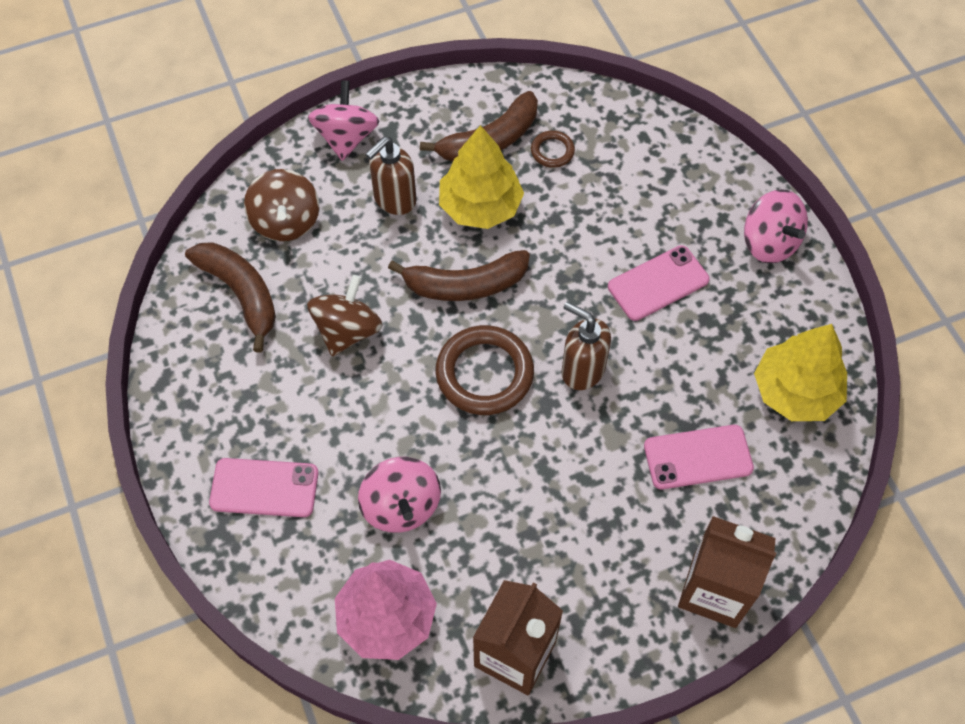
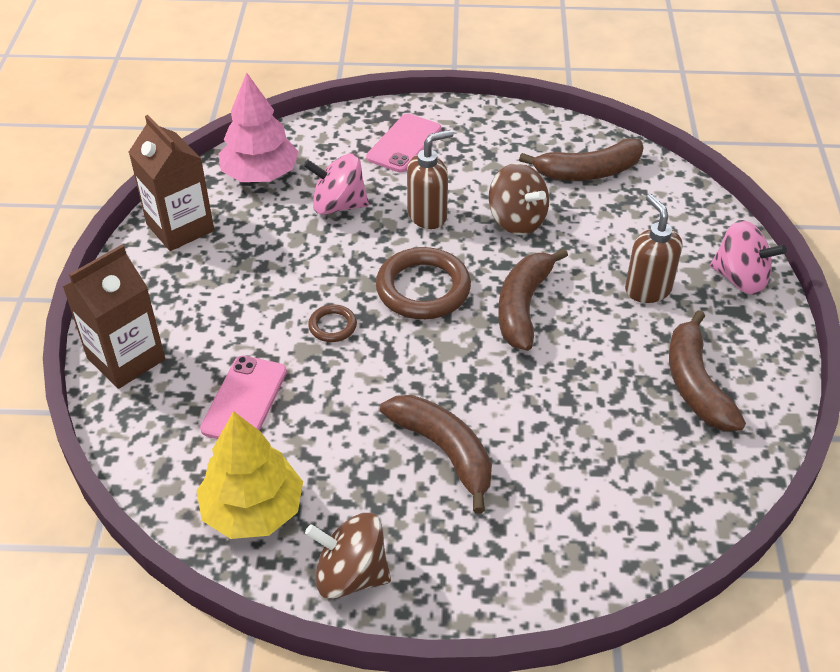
camera: 115 degrees right, 15 degrees down
brown spinning top [244,169,319,241] -> brown spinning top moved to [305,513,391,599]
yellow tree [439,125,524,229] -> none
brown ring [531,131,575,168] -> brown ring moved to [308,305,357,342]
brown soap dispenser [561,302,611,390] -> brown soap dispenser moved to [407,130,453,229]
pink phone [608,245,710,321] -> brown banana [380,395,492,514]
pink spinning top [744,189,808,264] -> none

